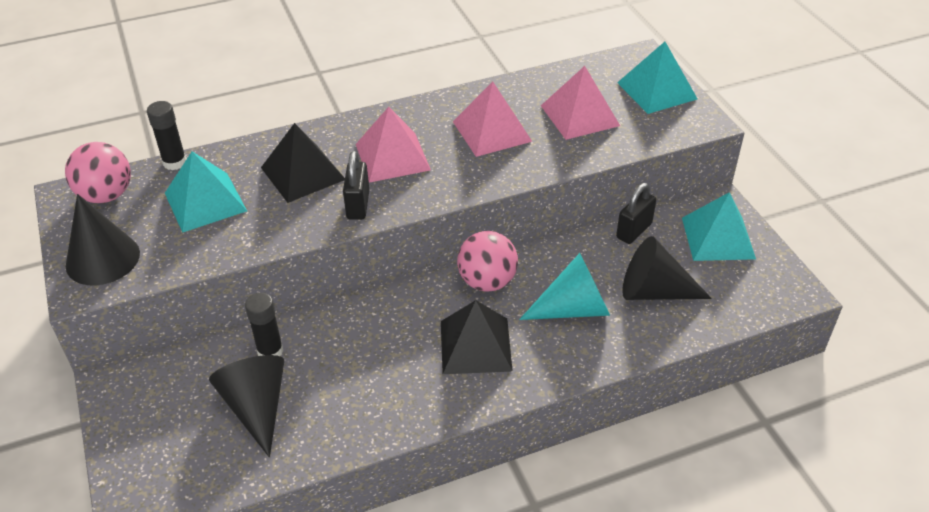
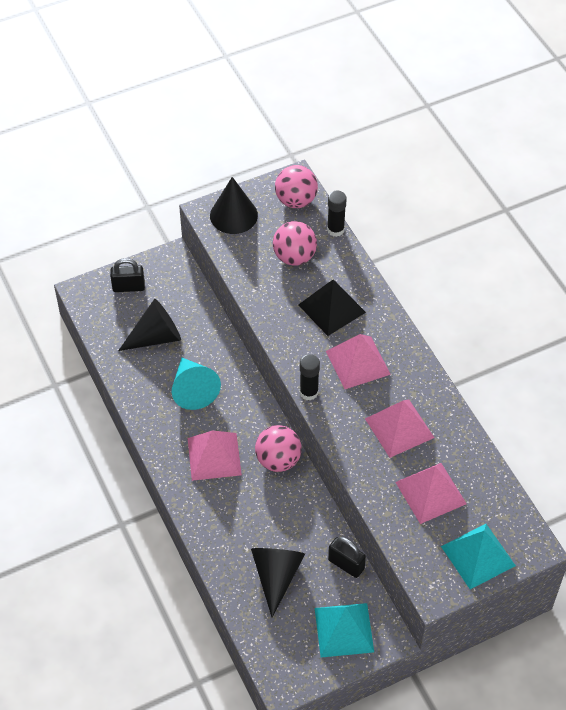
camera: 85 degrees right, 10 degrees up
turquoise pyramid [165,151,247,233] -> pink ball [273,221,317,266]
black glue stick [245,293,283,356] -> black glue stick moved to [300,354,320,401]
black padlock [343,151,369,220] -> black padlock moved to [110,258,145,292]
black pyramid [441,300,513,374] -> pink pyramid [188,430,242,481]
turquoise cone [519,253,610,320] -> turquoise cone moved to [172,358,221,410]

